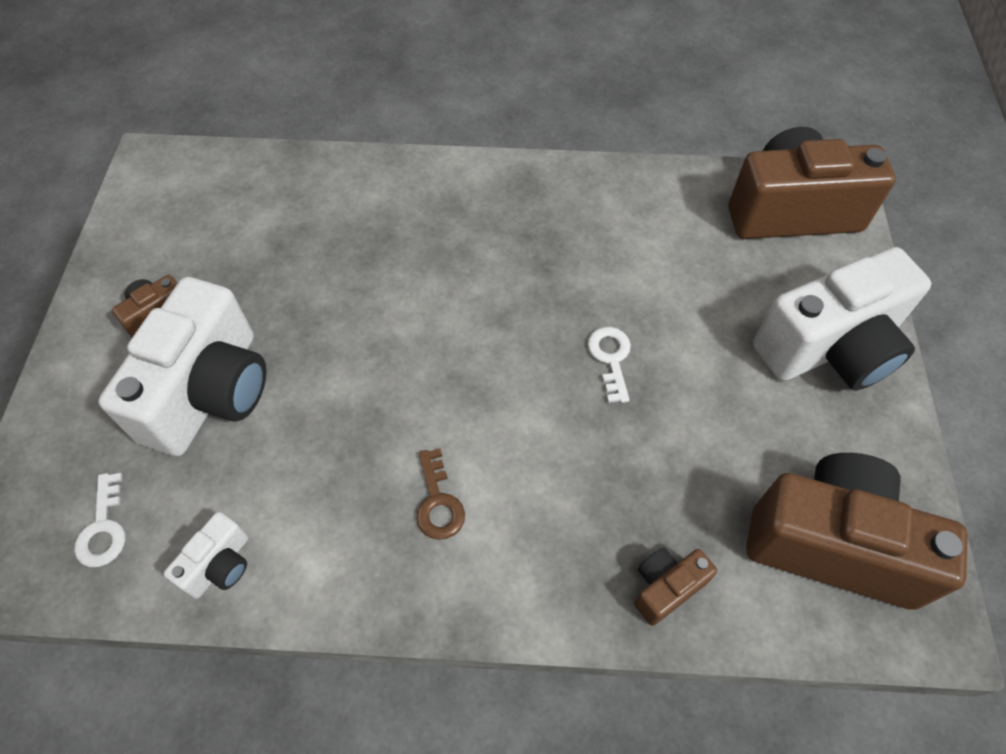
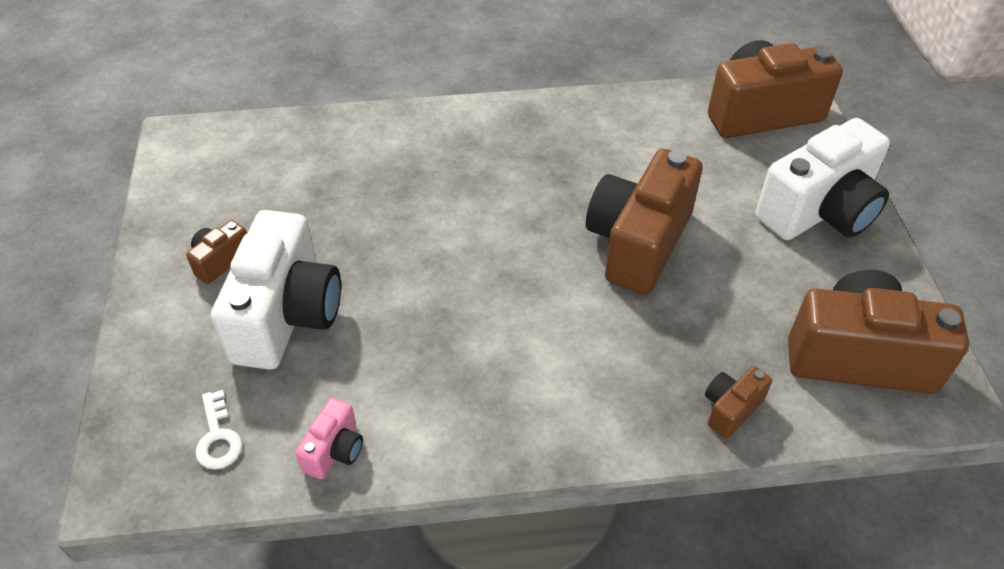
camera: 10 degrees left, 10 degrees down
white camera [163,512,249,599] -> pink camera [295,398,363,479]
brown key [416,448,465,540] -> none
white key [588,327,631,403] -> brown camera [586,149,703,295]

